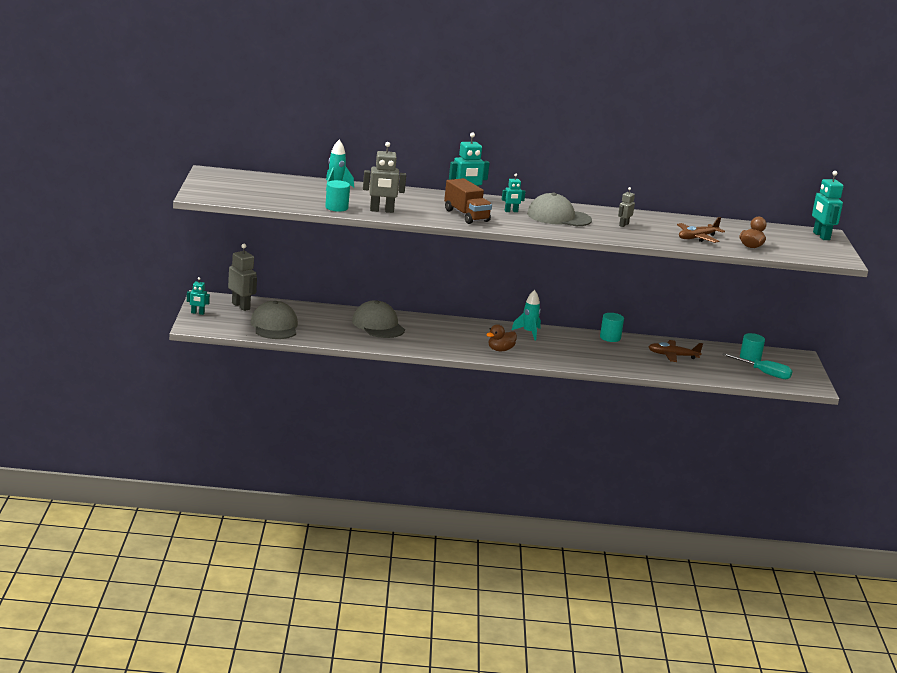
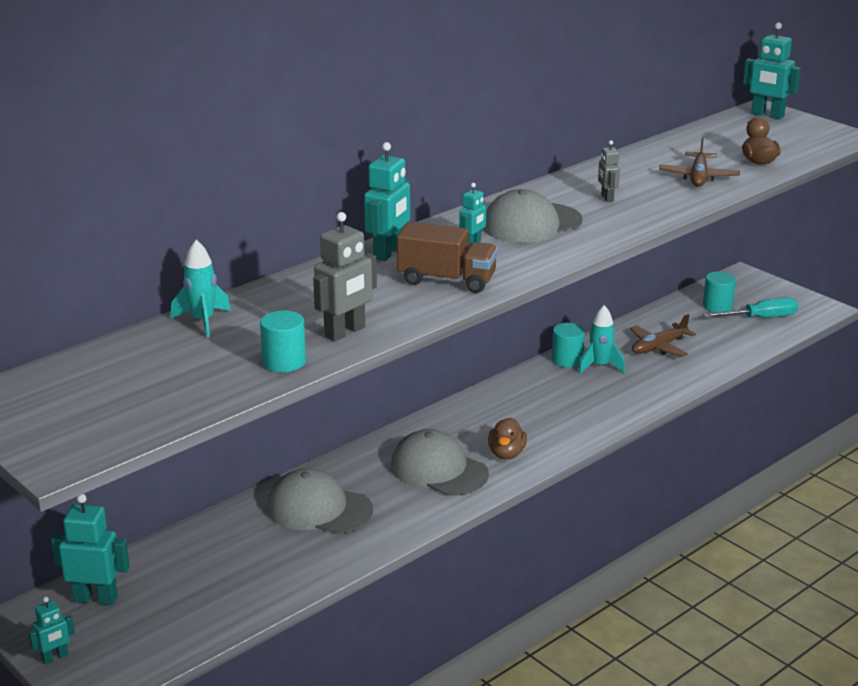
camera: 40 degrees left, 5 degrees up
grey robot [228,244,257,311] -> turquoise robot [51,494,130,605]
grey cap [250,301,298,339] -> grey cap moved to [391,429,489,496]
turquoise rocket [512,290,541,340] -> turquoise rocket moved to [578,305,625,374]

